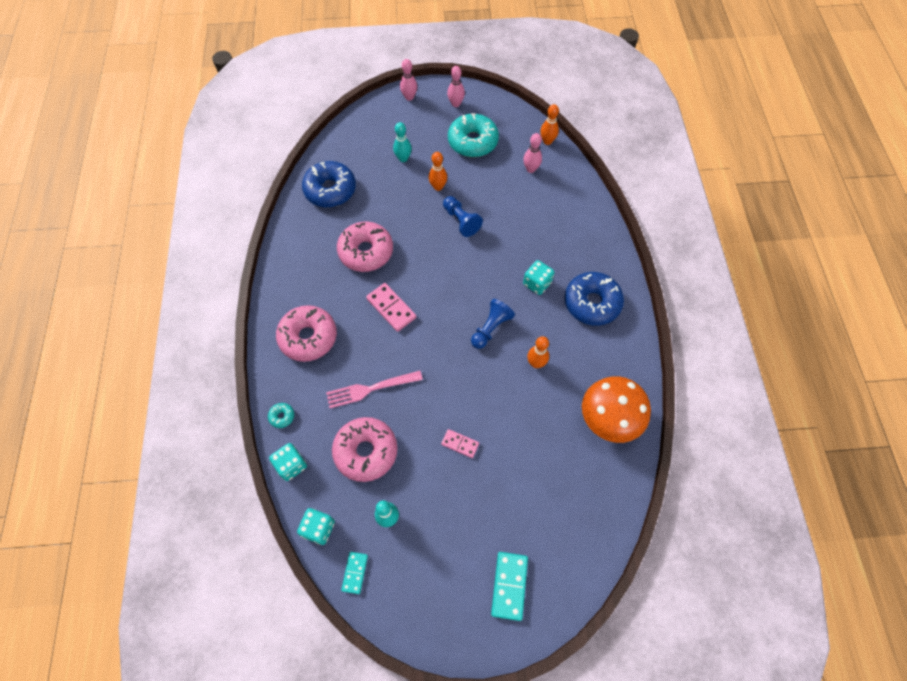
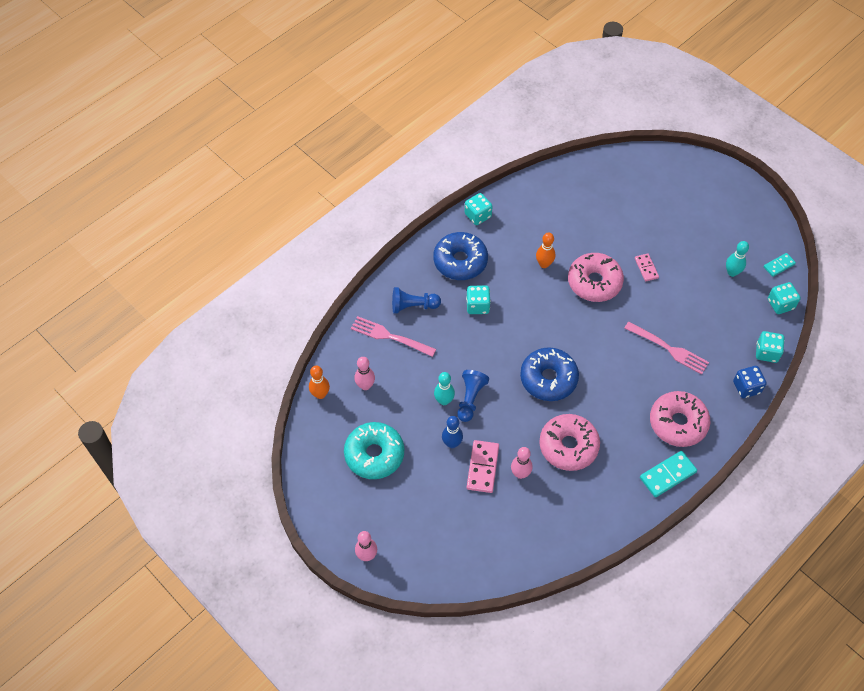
camera: 130 degrees left, 5 degrees down
turquoise donut [268,403,294,428] -> blue dice [733,366,767,398]
blue donut [302,161,356,207] -> blue donut moved to [520,347,579,401]
pink donut [332,417,397,482] -> pink donut moved to [568,253,624,302]
pink domino [366,283,416,332] -> pink domino moved to [467,440,499,493]
turquoise bowling pin [393,122,412,162] -> turquoise bowling pin moved to [434,372,455,405]
orange bowling pin [429,152,447,191] -> blue bowling pin [442,416,463,448]
pink bowling pin [447,66,465,107] -> pink bowling pin moved to [511,447,533,479]
blue pawn [471,299,515,349] -> blue pawn moved to [392,287,441,314]
turquoise domino [491,552,528,621] -> turquoise domino moved to [640,451,697,497]
orange mushroom [582,376,651,443] -> none
none -> pink fork [351,316,436,357]
none -> turquoise dice [465,193,493,225]

